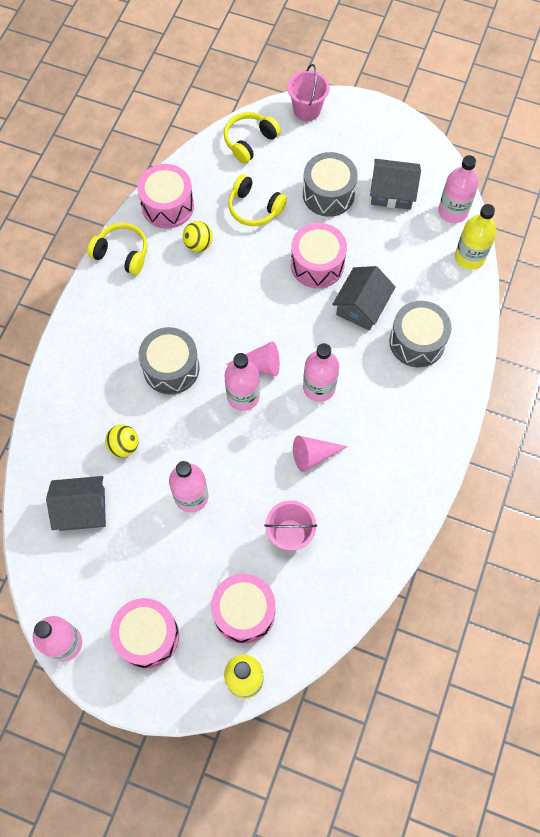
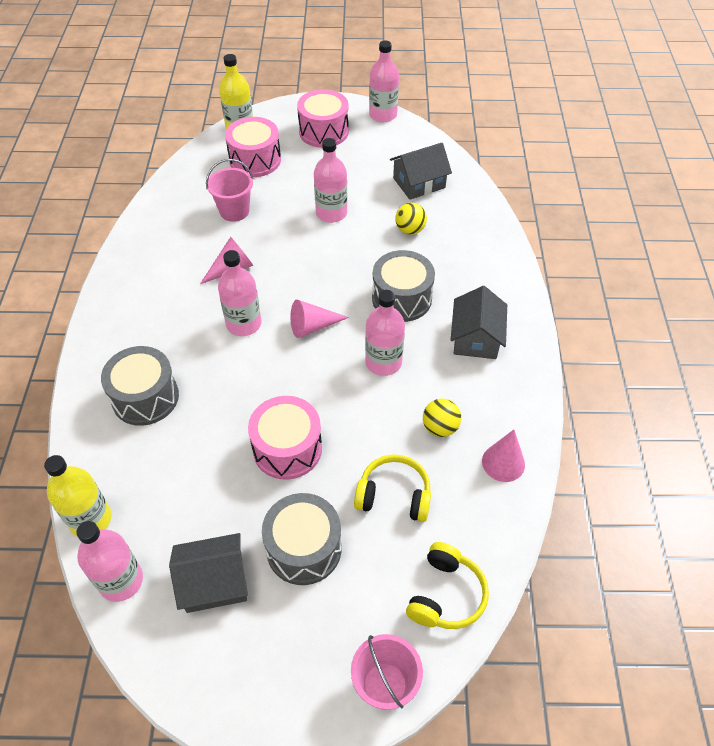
camera: 160 degrees right, 15 degrees down
yellow headphones [87,223,147,275] -> none
pink drum [137,164,194,229] -> pink cone [482,430,525,482]
pink bottle [225,353,260,411] -> pink bottle moved to [365,290,405,376]
grey house [332,266,396,330] -> grey house moved to [451,286,507,359]

